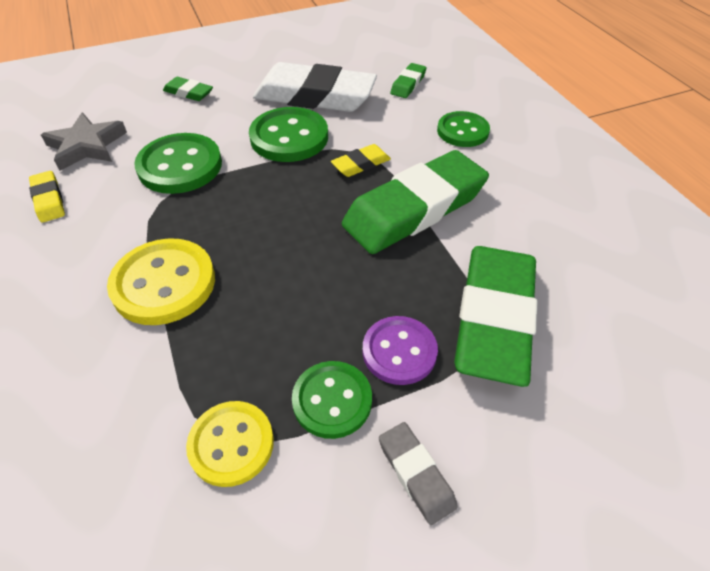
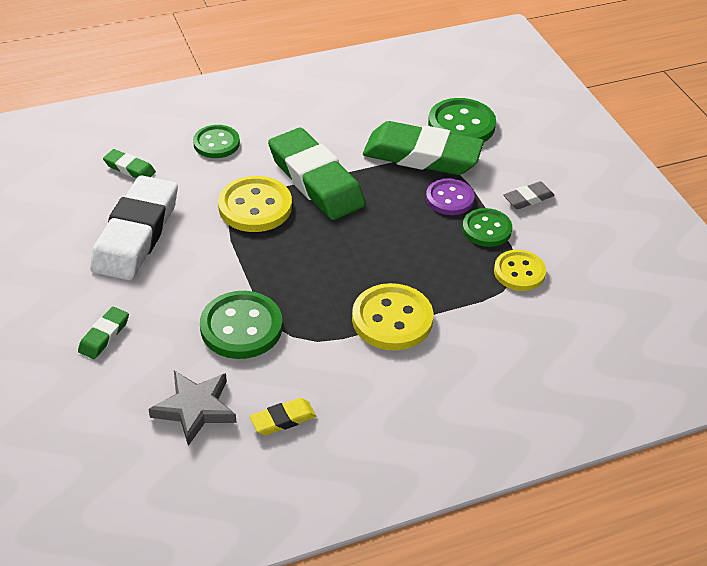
camera: 90 degrees left, 5 degrees down
green button [249,107,328,162] -> green button moved to [428,98,496,142]
yellow eraser [331,144,391,177] -> yellow button [218,176,292,232]

